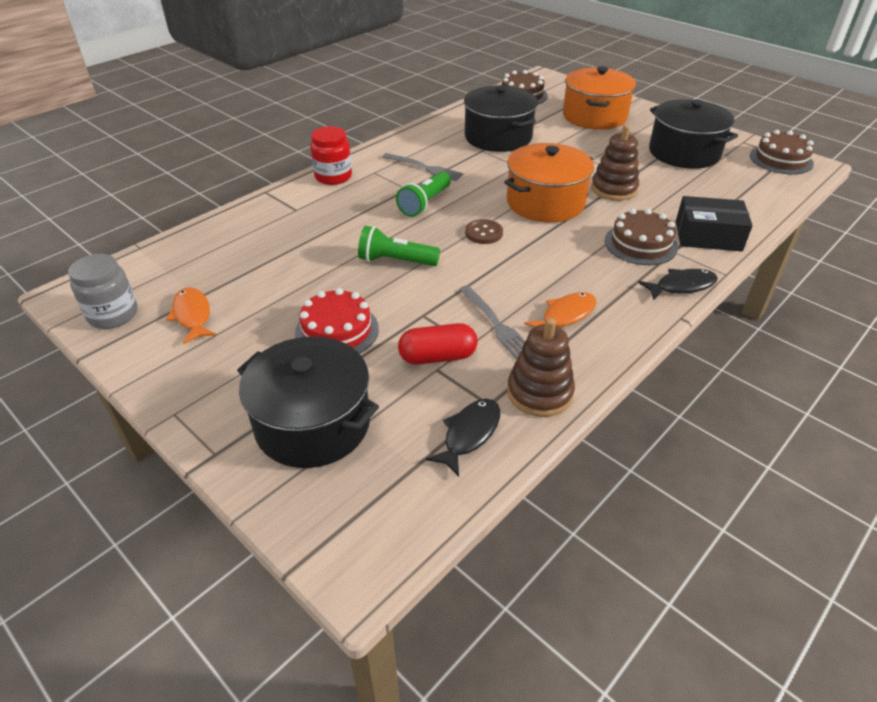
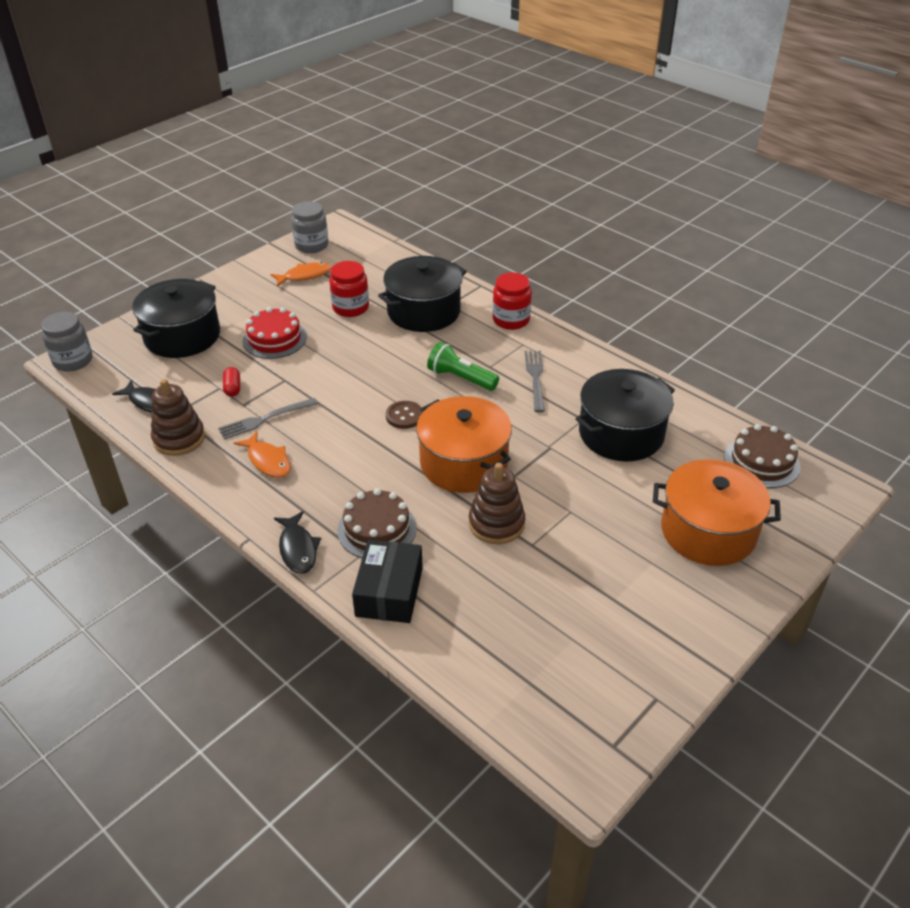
camera: 90 degrees right, 0 degrees up
green flashlight [358,226,440,266] -> none
grey fork [382,153,463,181] -> grey fork turned 150 degrees clockwise [525,351,545,412]
red capsule [398,323,478,365] -> red capsule [223,367,240,397], size x0.60
black pot [649,99,738,169] -> black pot moved to [378,256,467,332]
brown cake [750,130,814,175] -> none
none -> grey jar [41,312,92,372]
none -> red jar [329,261,369,317]

